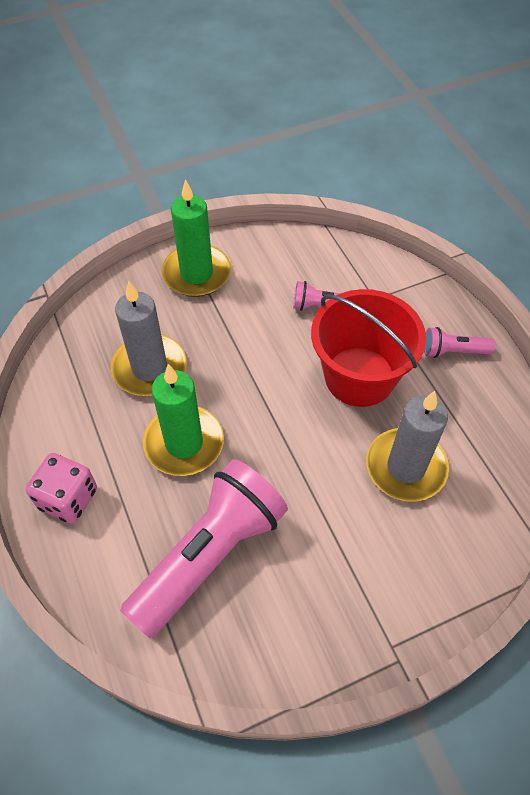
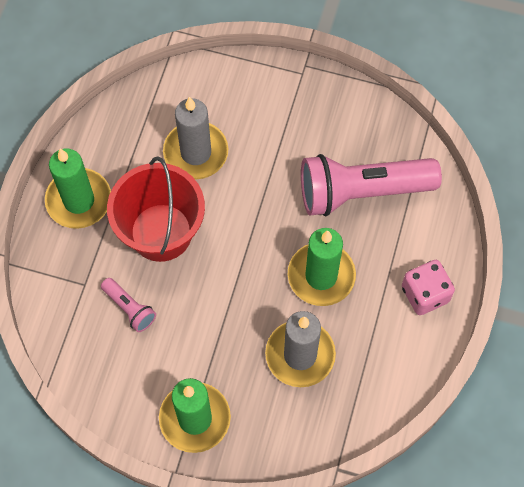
camera: 140 degrees left, 10 degrees up
pink flashlight [424,327,496,358] -> green candle [45,148,111,229]

